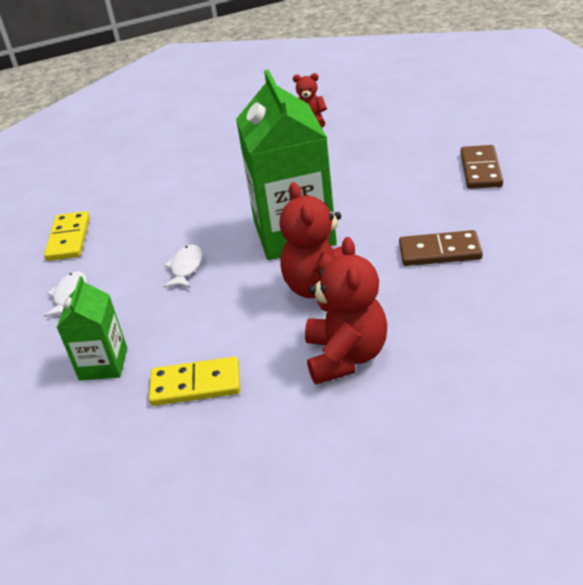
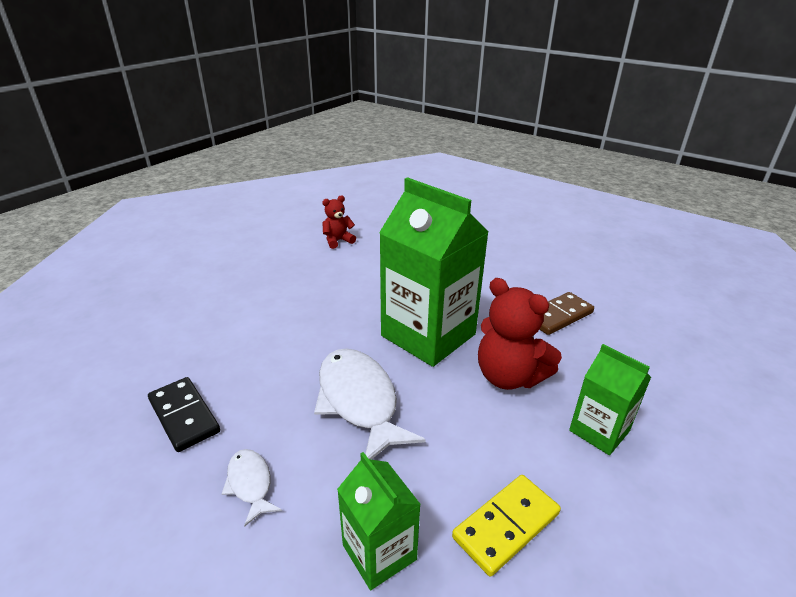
camera: 40 degrees left, 5 degrees down
yellow domino [44,211,90,261] -> black domino [148,377,220,452]
white fish [163,244,202,288] -> white fish [314,349,426,460], size x2.03
red teddy bear [305,237,387,384] -> green carton [569,344,651,455]
brown domino [460,145,503,189] -> none

